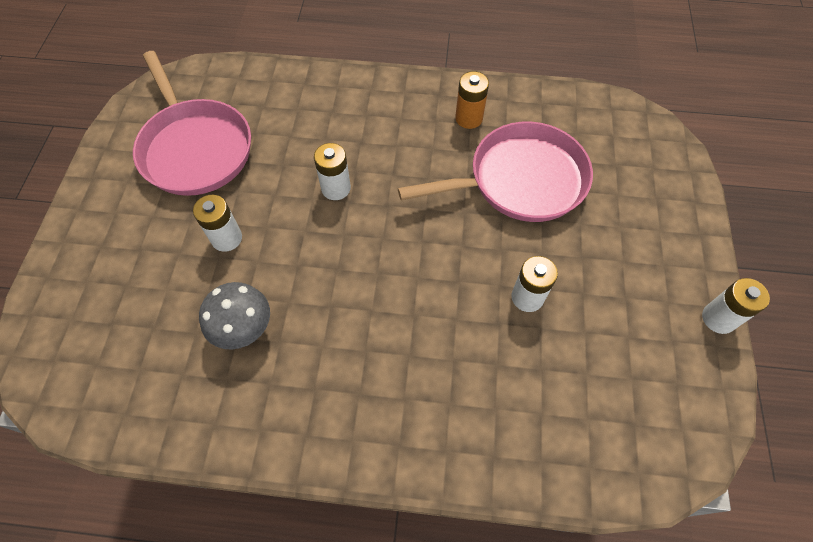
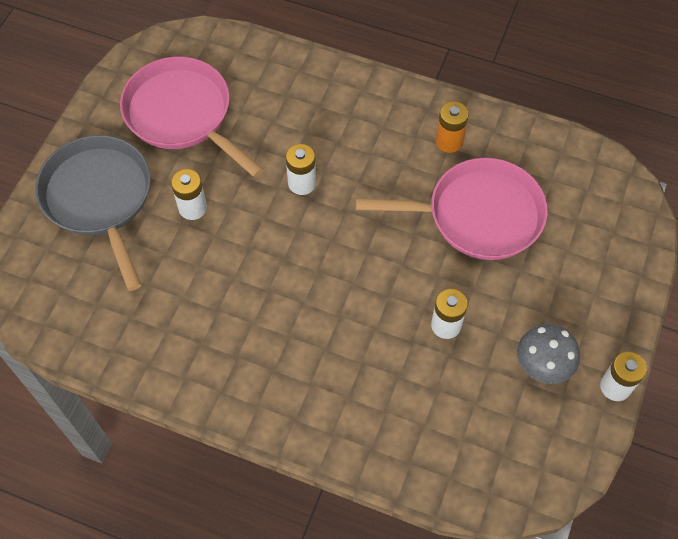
camera: 15 degrees right, 0 degrees up
pink pan [133,51,251,196] -> pink pan turned 150 degrees clockwise [120,57,263,177]
grey mushroom [199,282,270,350] -> grey mushroom moved to [517,324,580,384]
none -> grey pan [35,135,151,291]

